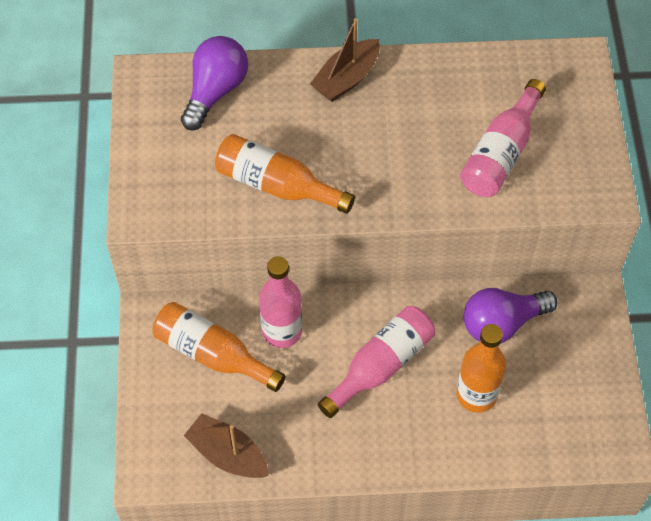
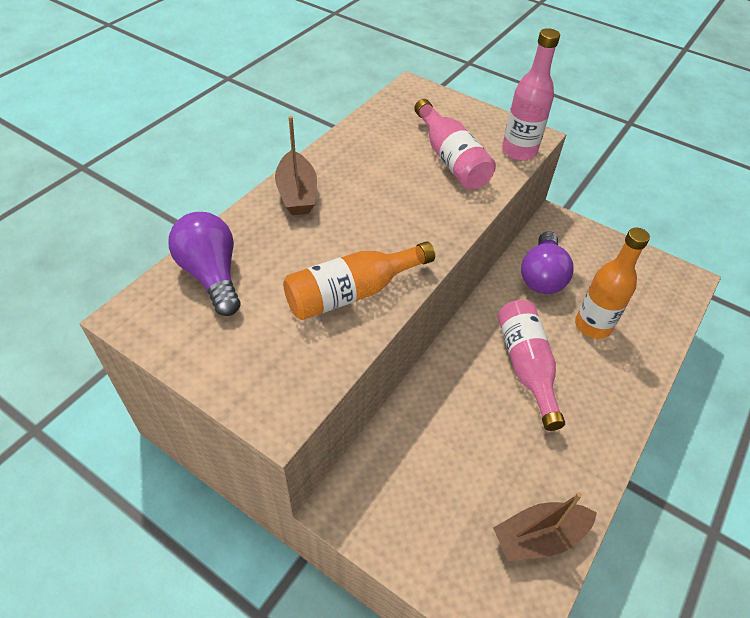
camera: 55 degrees left, 10 degrees down
orange bottle [153,302,285,392] -> none
pink bottle [259,256,302,348] -> pink bottle moved to [502,28,560,161]

